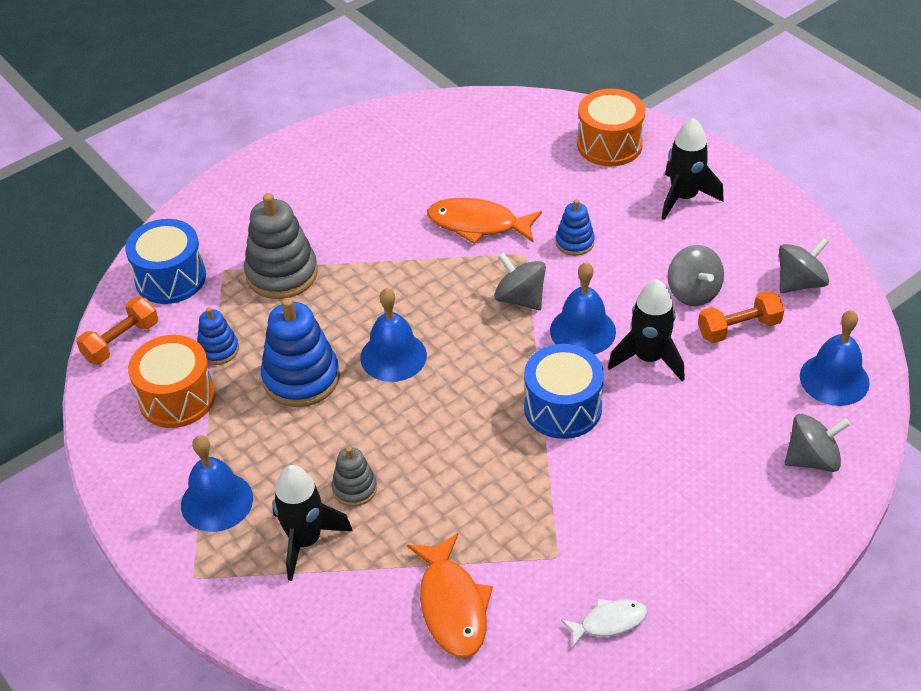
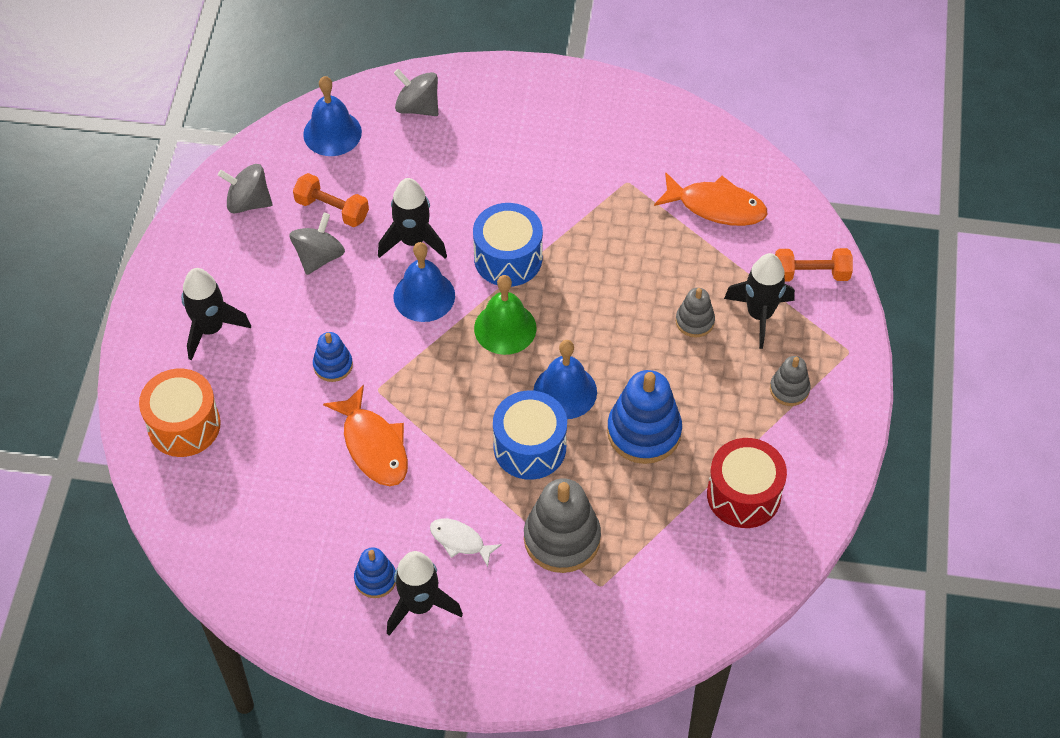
camera: 135 degrees left, 10 degrees up
orange dumbbell [76,297,158,364] -> orange dumbbell moved to [775,248,853,281]
blue drum [125,219,206,304] -> blue drum moved to [493,390,567,480]
orange drum [128,335,215,428] -> red drum [707,438,787,528]
blue bell [181,435,253,532] -> grey stacking toy [770,356,811,406]
blue stacking toy [197,307,239,365] -> blue stacking toy moved to [354,547,396,598]
orange fish [407,533,493,658] -> orange fish turned 75 degrees clockwise [654,172,768,226]
grey spinning top [494,252,546,310] -> none
white fish [561,599,647,647] -> white fish moved to [430,519,502,567]
none -> black rocket [387,551,463,636]
none -> green bell [474,275,537,355]

